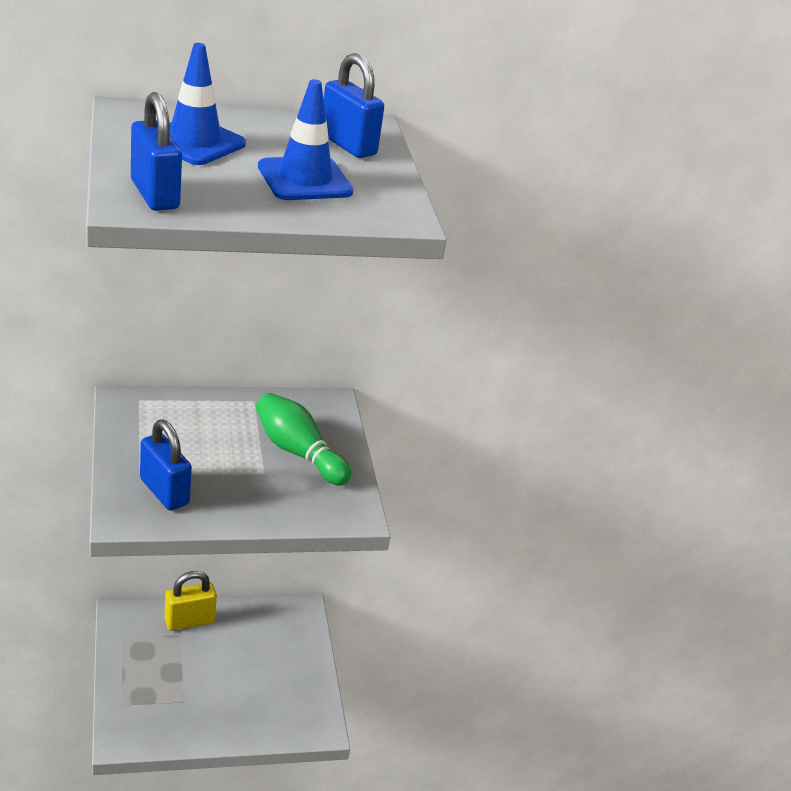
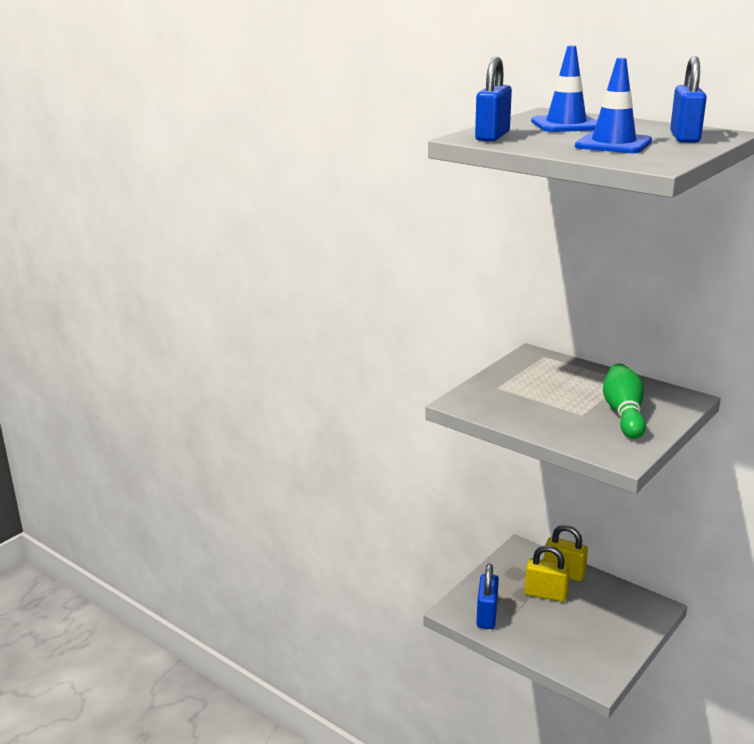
camera: 55 degrees right, 10 degrees down
blue padlock [140,420,192,510] -> blue padlock moved to [476,563,499,629]
none -> yellow padlock [525,545,570,602]

